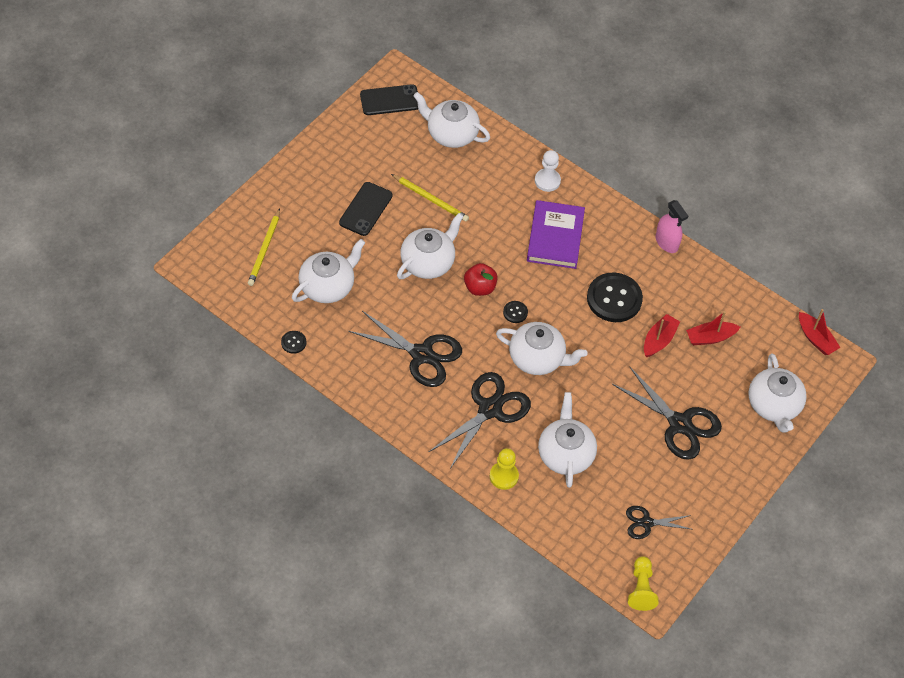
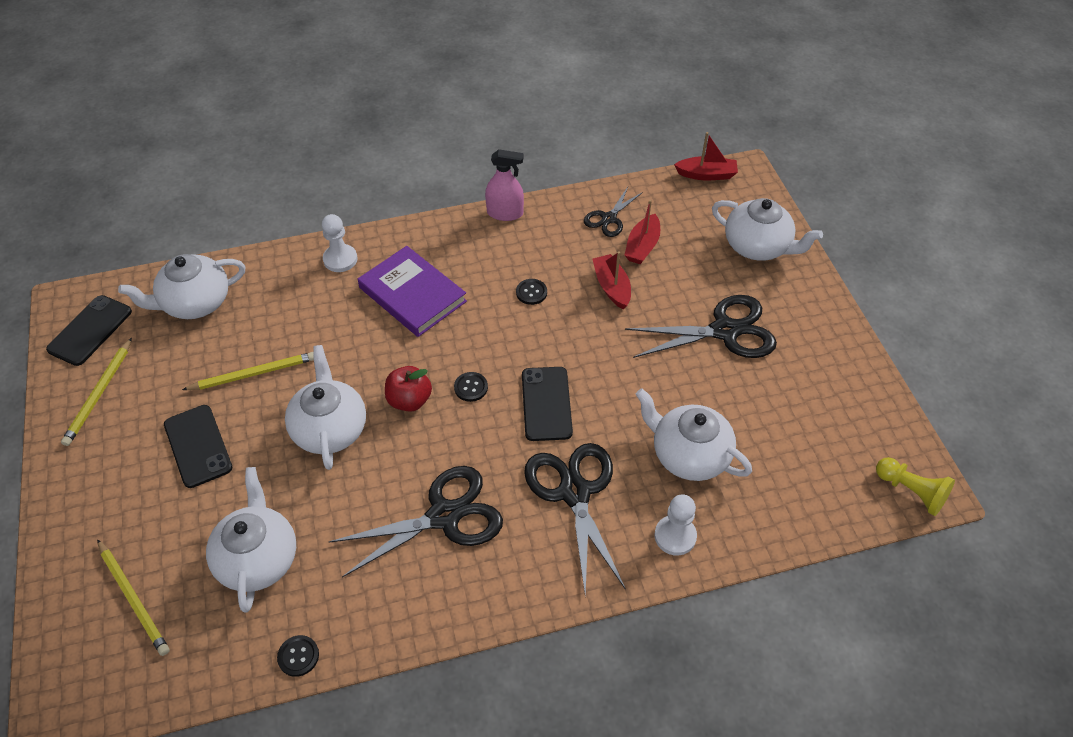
camera: 50 degrees left, 5 degrees down
yellow pawn [490,448,519,490] -> white pawn [654,494,697,556]
white teapot [496,322,587,375] -> black phone [522,367,573,441]
black button [587,273,643,322] -> black button [516,279,547,305], size x0.44
black scissors [626,506,691,539] -> black scissors moved to [584,187,643,237]
none -> yellow pencil [61,338,132,446]

